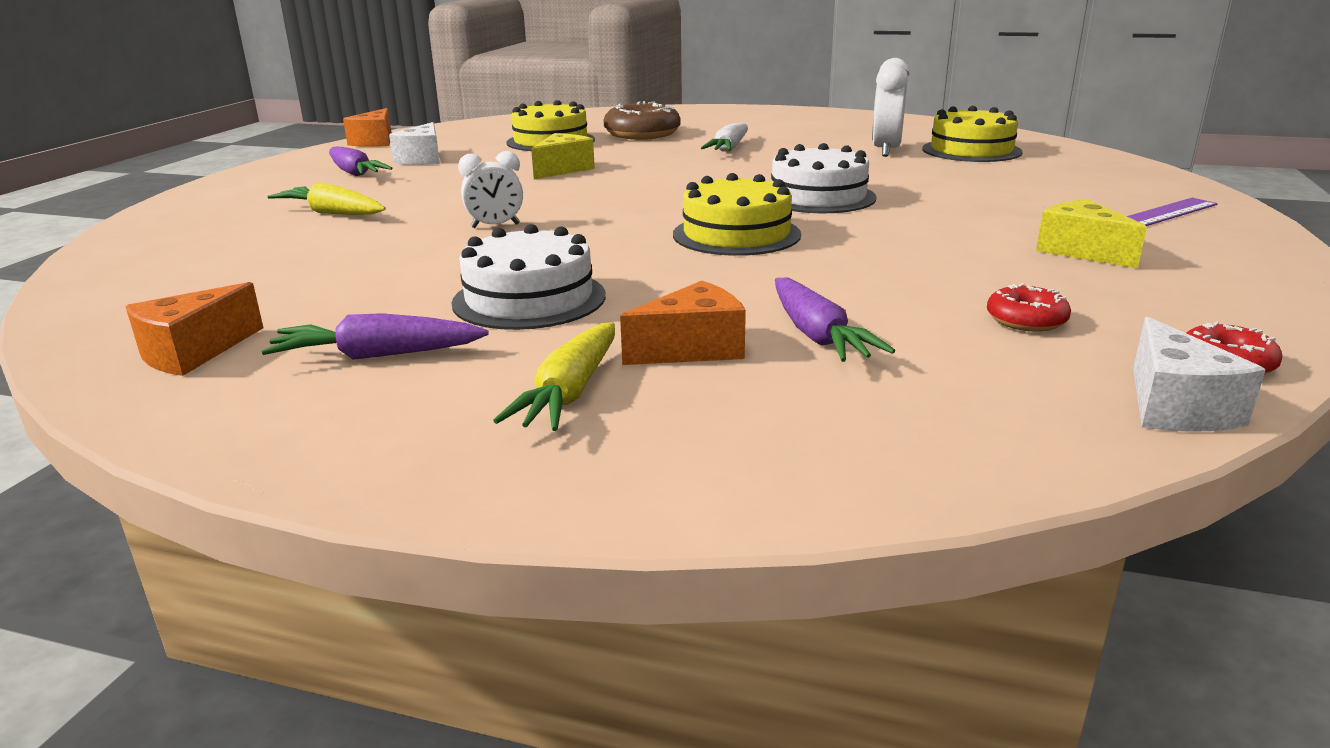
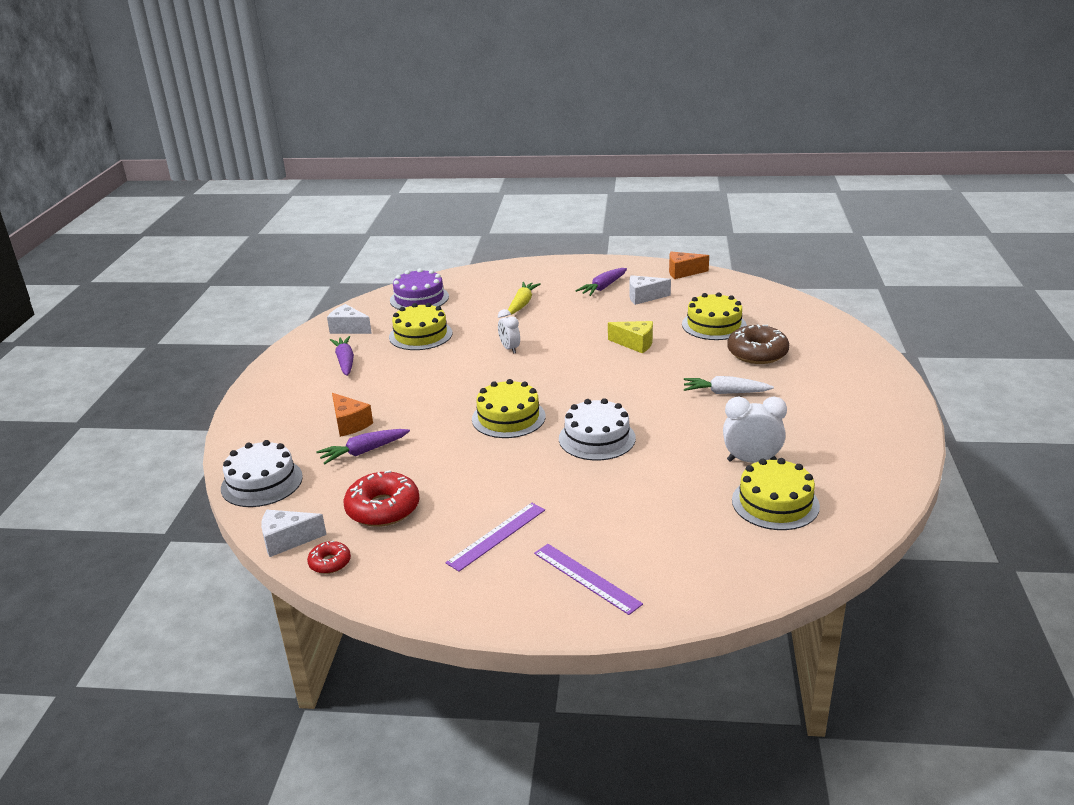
camera: 80 degrees right, 5 degrees up
orange cheese [125,282,263,376] -> white cheese [327,304,372,334]
white cake [452,224,606,330] -> white cake moved to [221,440,303,507]
yellow carrot [493,322,615,431] -> none
red donut [987,283,1071,332] -> red donut [344,470,420,527], size x1.89
yellow cheese [1036,199,1147,269] -> purple ruler [445,502,545,571]
none -> yellow cake [389,303,452,350]
none -> purple cake [390,268,449,310]

